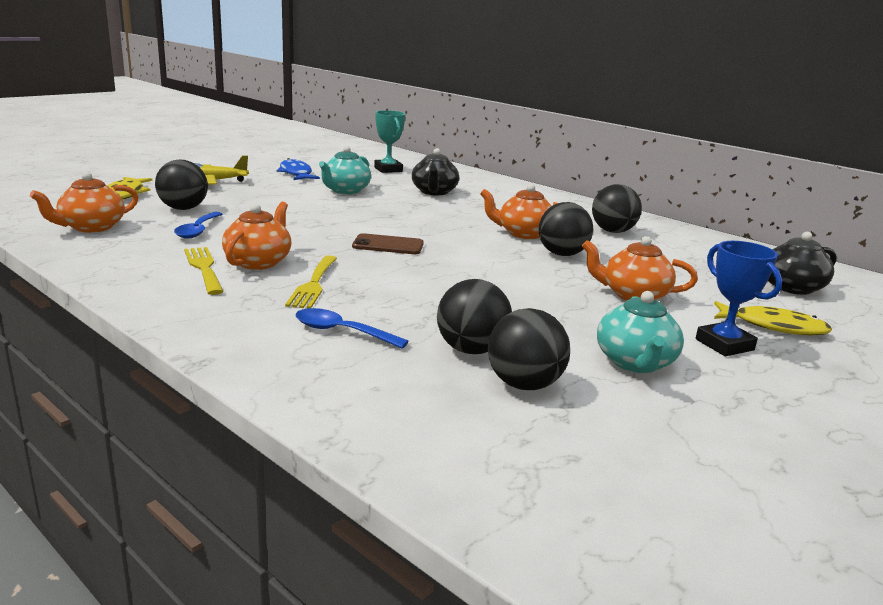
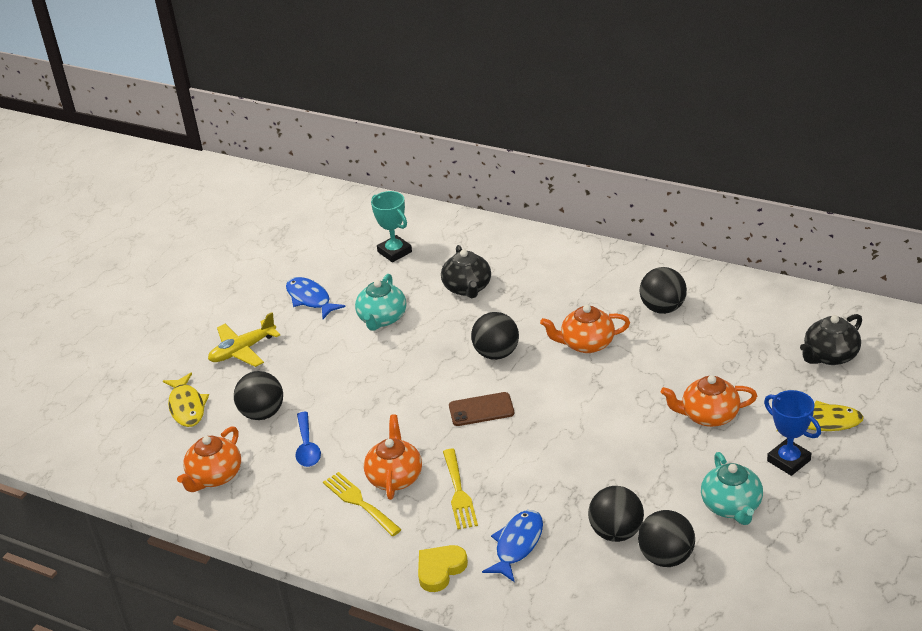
camera: 10 degrees left, 15 degrees up
blue spoon [296,308,409,349] -> blue fish [482,510,543,582]
black ball [539,202,593,256] -> black ball moved to [471,312,519,360]
none -> yellow heart [418,545,468,592]

